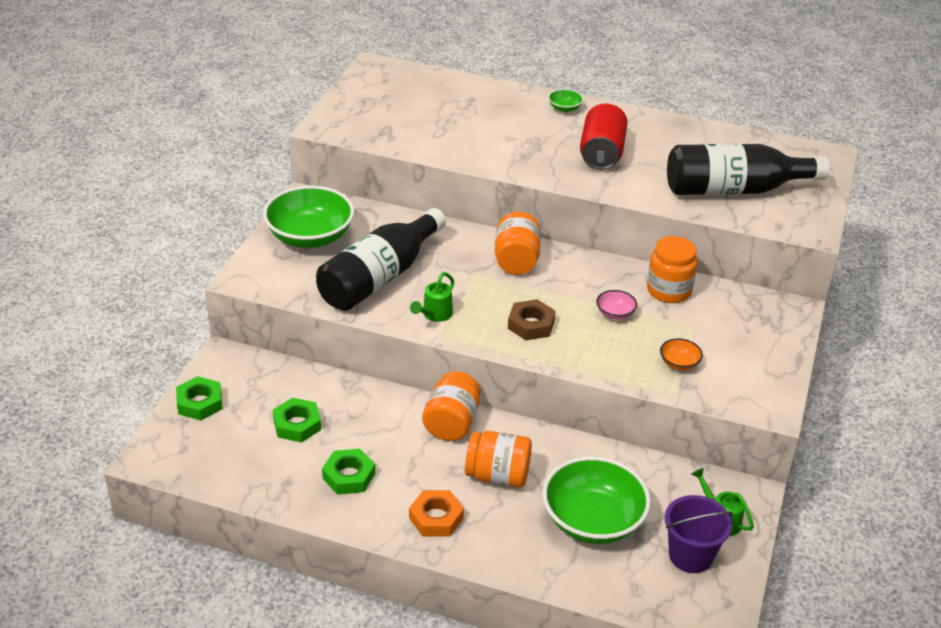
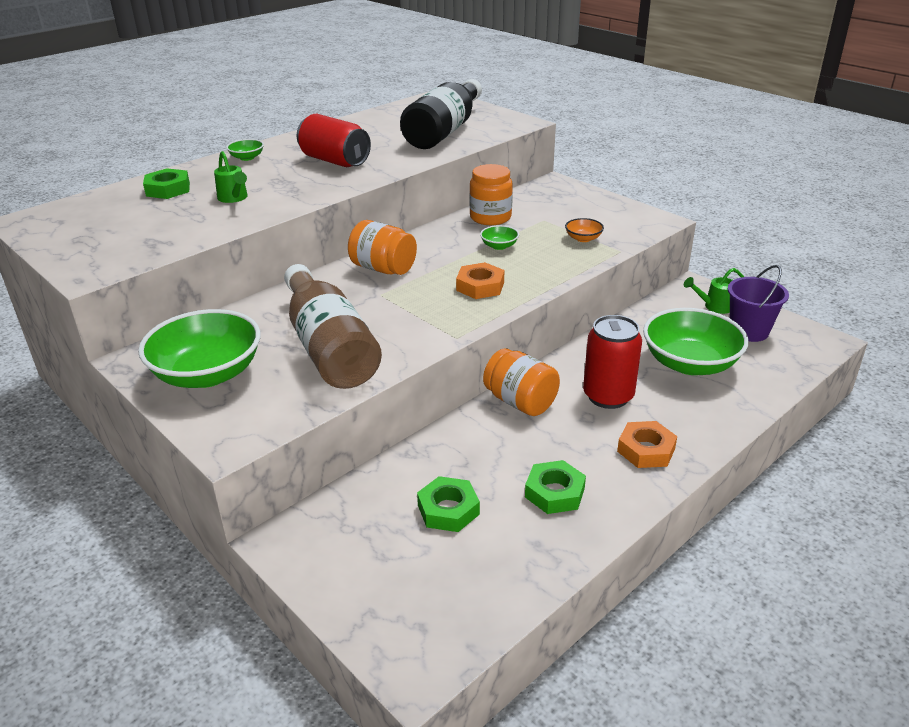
camera: 60 degrees left, 5 degrees down
green nut [176,376,223,420] -> green nut moved to [143,168,190,199]
black bottle [316,208,446,311] -> brown bottle [284,264,382,389]
green watering can [410,272,454,322] -> green watering can moved to [214,151,248,203]
orange jar [465,431,532,488] -> red can [583,315,642,409]
brown nut [508,299,556,340] -> orange nut [456,262,504,299]
pink bowl [596,290,637,320] -> green bowl [480,225,519,250]

